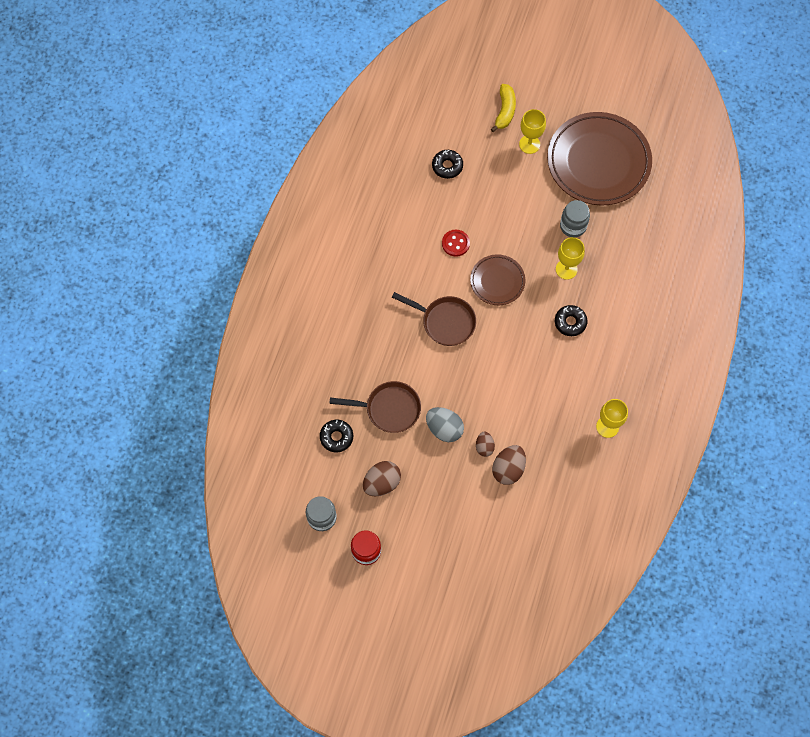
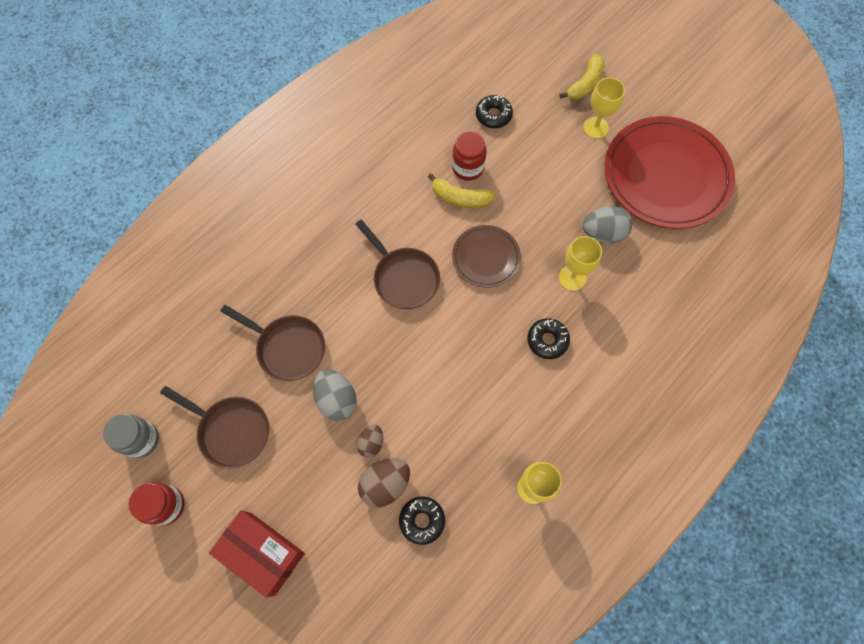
camera: 25 degrees right, 0 degrees up
black donut [320,420,353,452] -> black donut moved to [399,497,445,545]
brown egg [363,461,401,496] -> brown pan [160,386,269,469]
red button [442,230,470,257] -> yellow banana [428,173,495,208]
brown plate [547,112,652,206] -> red plate [605,116,735,229]
grey jar [560,200,590,237] -> grey egg [583,206,632,243]
none -> red box [209,510,305,597]
none -> red jar [452,132,486,181]

